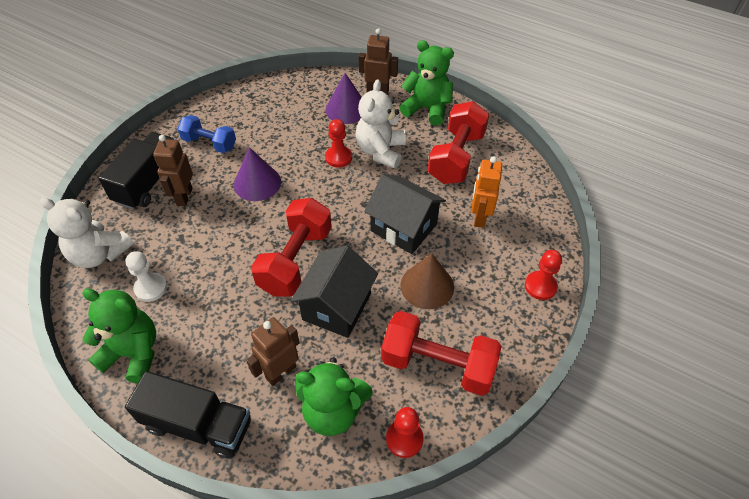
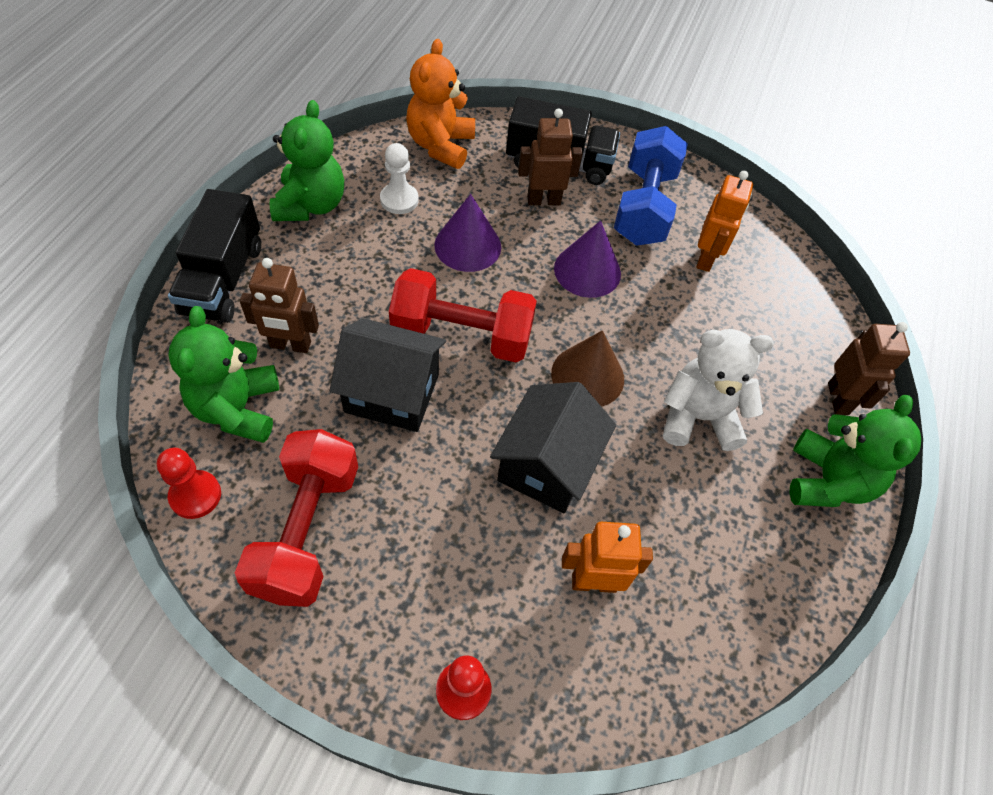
camera: 75 degrees right, 5 degrees up
white teddy bear [40,197,133,268] -> orange teddy bear [406,39,475,169]
blue dumbbell [177,115,236,153] -> blue dumbbell [614,126,688,246], size x1.57
brown robot [246,317,300,386] -> brown robot turned 150 degrees clockwise [240,258,319,353]
purple cone [325,73,362,124] -> purple cone moved to [434,194,501,272]
red pawn [325,119,352,167] -> none
brown cone [401,253,454,309] -> brown cone moved to [551,330,624,407]
red dumbbell [428,101,489,184] -> none
none -> orange robot [696,171,753,272]

